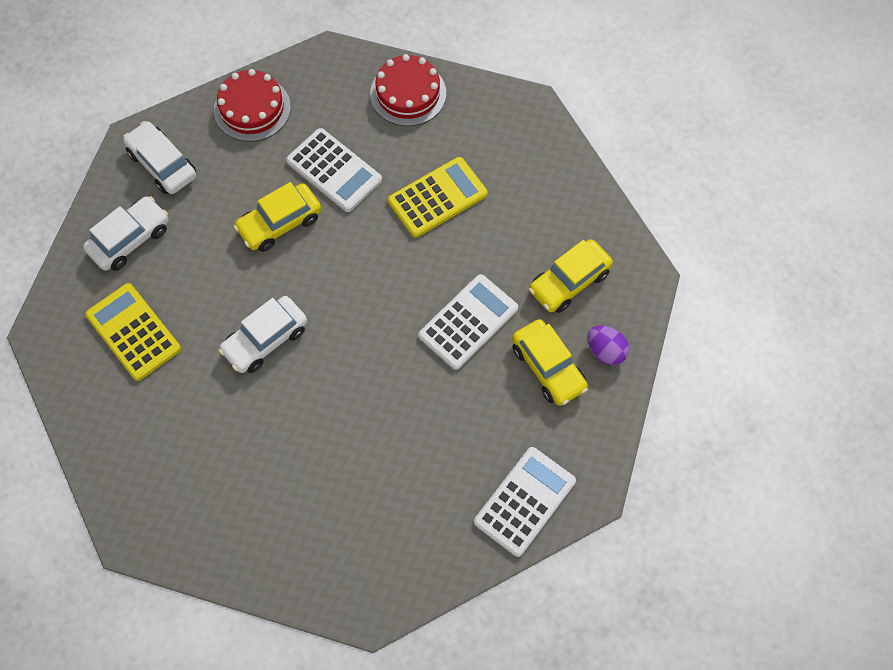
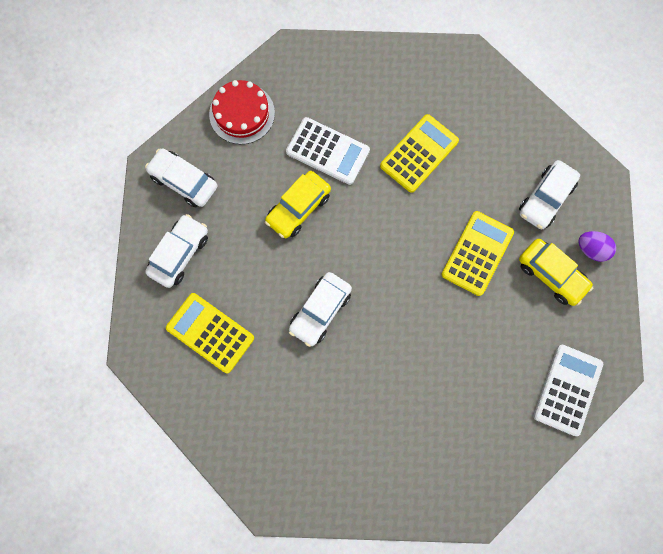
camera: 15 degrees left, 10 degrees up
red cake [370,54,446,126] -> none
white calculator [418,274,518,370] -> yellow calculator [442,211,514,296]
yellow car [529,239,613,313] -> white car [519,160,580,229]

